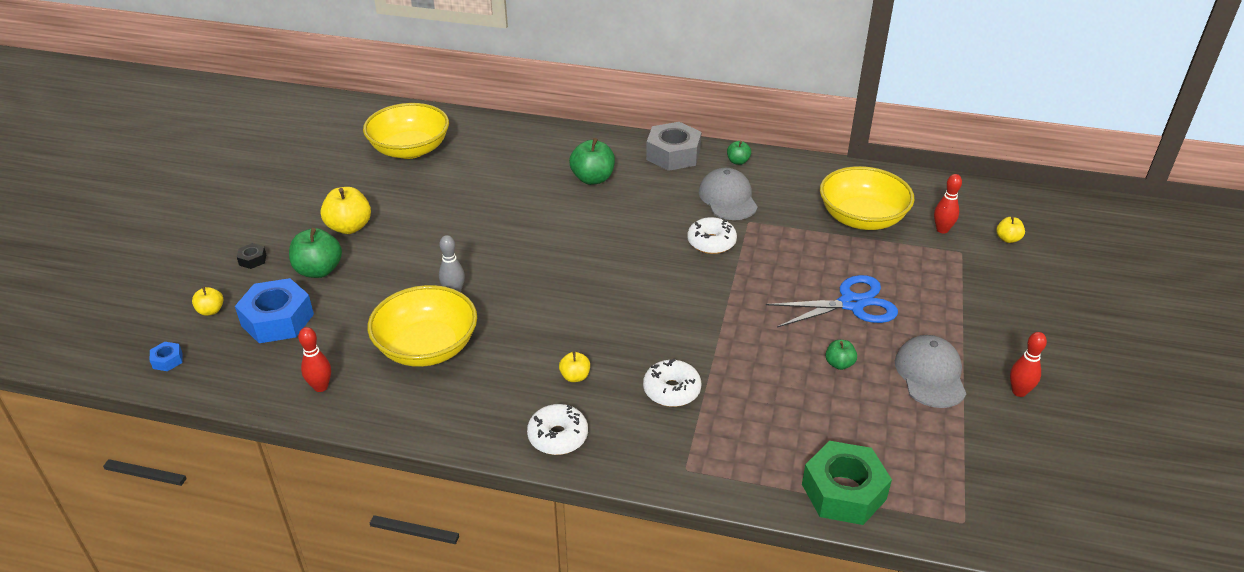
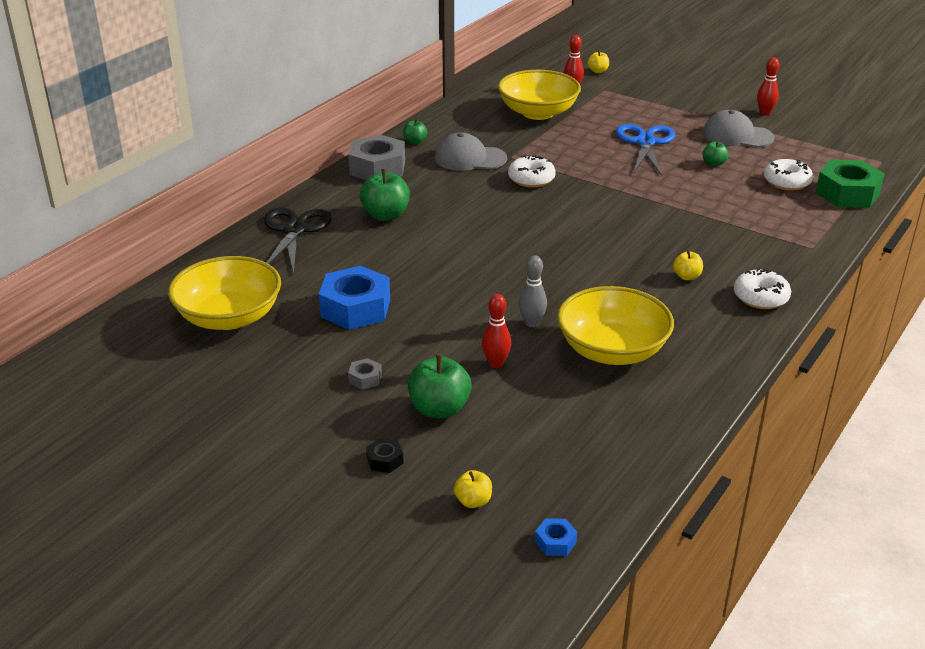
camera: 70 degrees left, 5 degrees down
blue nut [235,278,314,343] -> blue nut moved to [319,266,390,330]
red bowling pin [298,327,331,392] -> red bowling pin moved to [482,294,511,368]
yellow apple [320,187,371,234] -> grey nut [348,358,382,390]
white donut [643,359,701,407] -> white donut moved to [764,159,813,191]
none -> black scissors [264,208,332,274]

